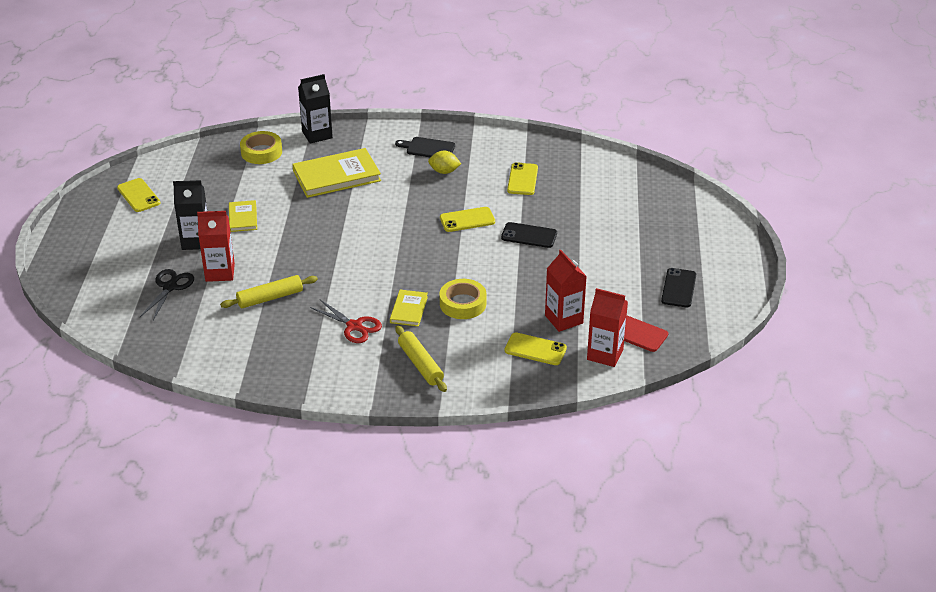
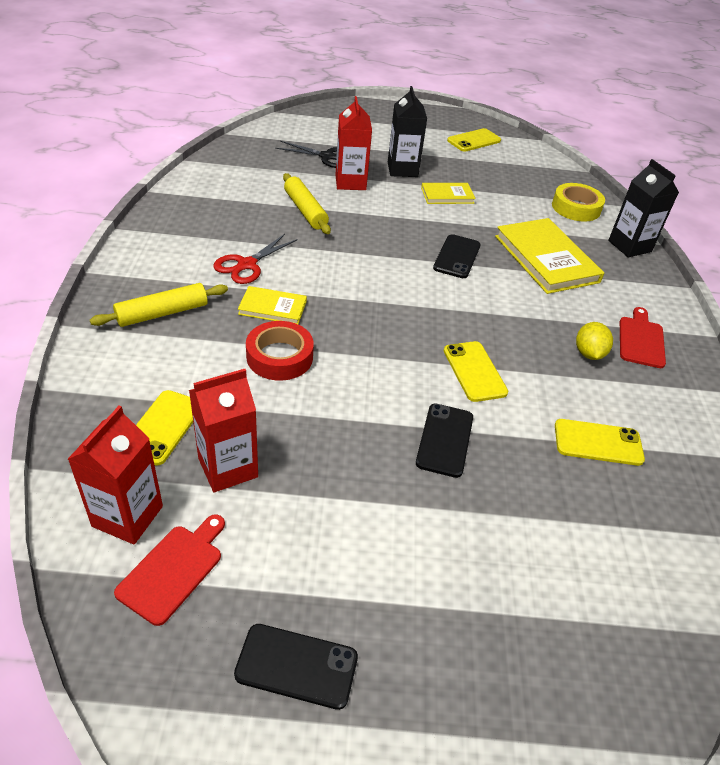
camera: 85 degrees right, 5 degrees up
black cutting board [395,137,455,157] -> red cutting board [620,307,666,368]
yellow tape [440,279,487,319] -> red tape [246,321,314,381]
none -> black phone [433,234,481,278]

